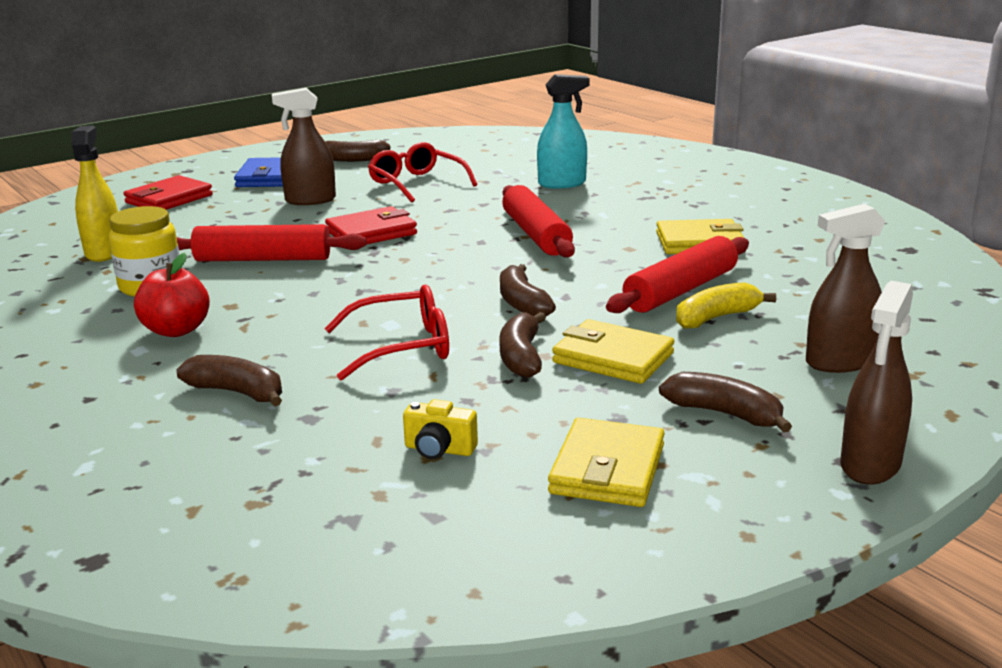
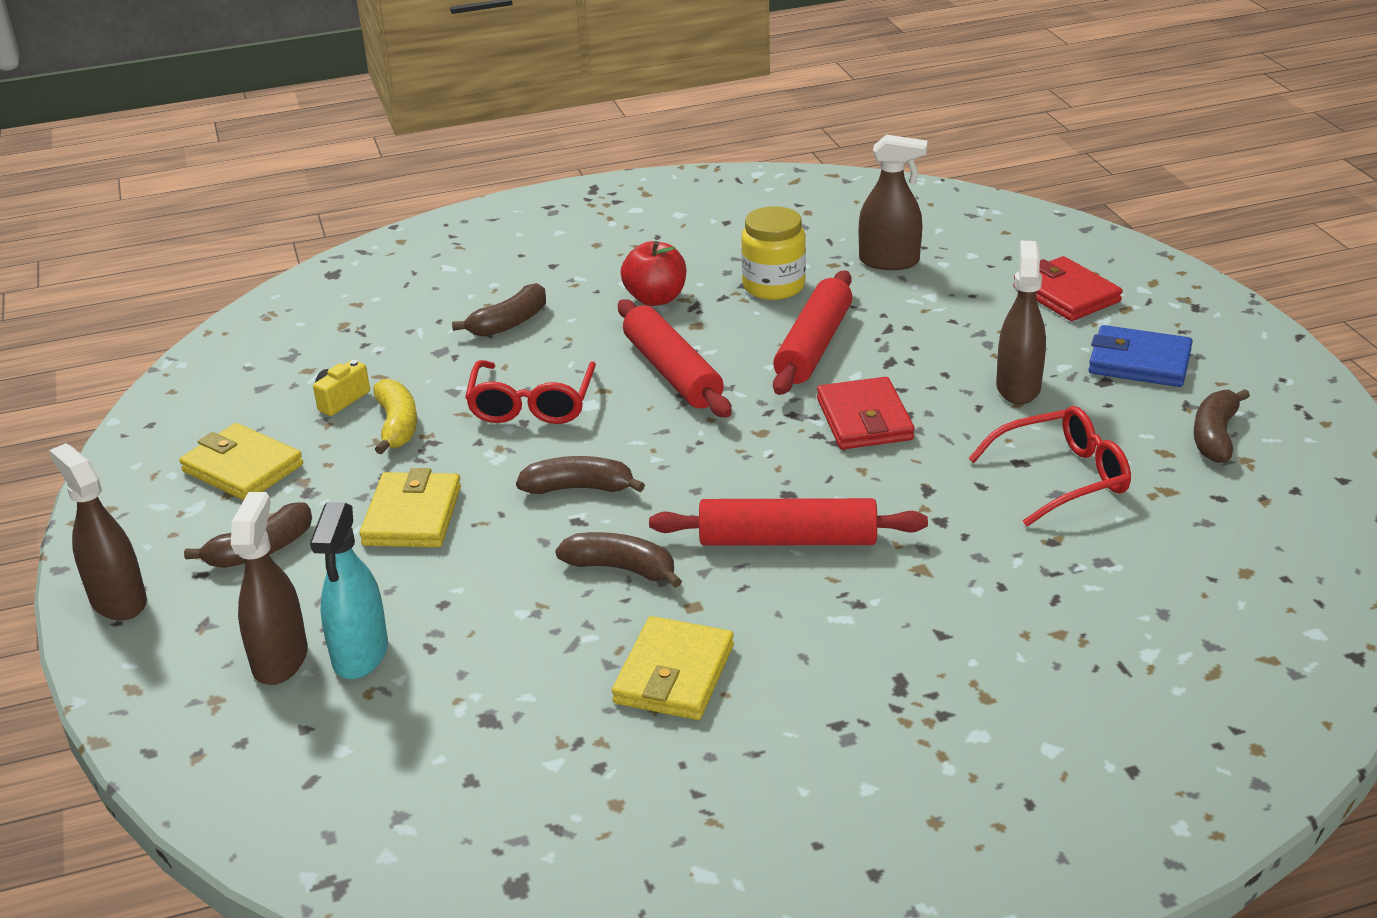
camera: 110 degrees right, 10 degrees up
yellow spray bottle [72,125,118,262] -> brown spray bottle [859,135,928,270]
brown banana [499,312,546,378] -> brown banana moved to [555,532,682,588]
turquoise spray bottle [537,74,590,189] -> turquoise spray bottle moved to [310,502,388,679]
yellow wallet [552,319,674,384] -> yellow wallet turned 45 degrees counterclockwise [359,468,461,547]
red rolling pin [606,236,749,313] -> red rolling pin moved to [618,299,732,418]
yellow banana [676,282,776,329] -> yellow banana moved to [373,379,417,455]

